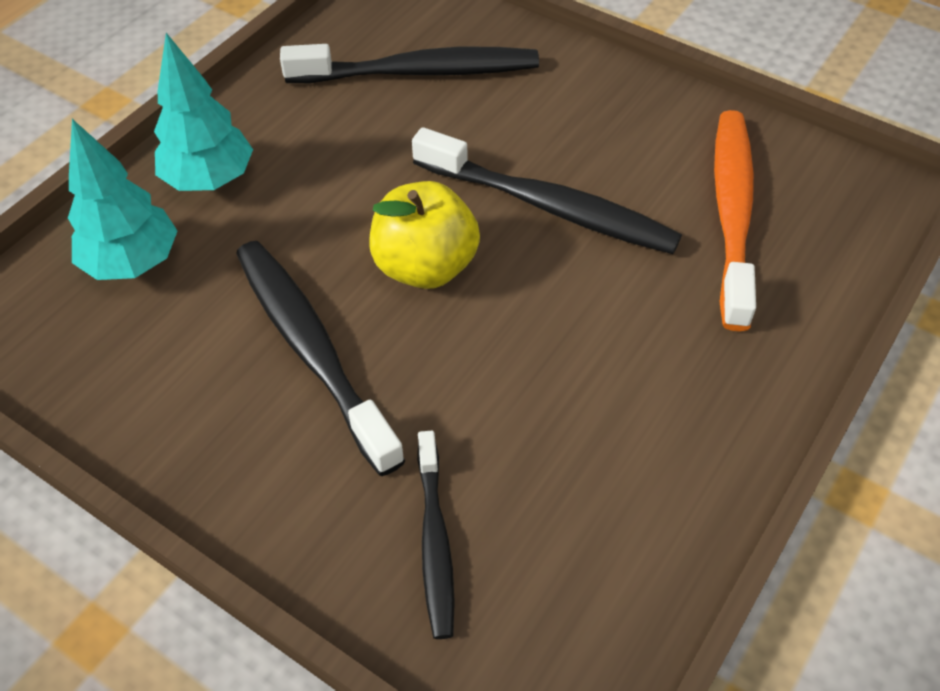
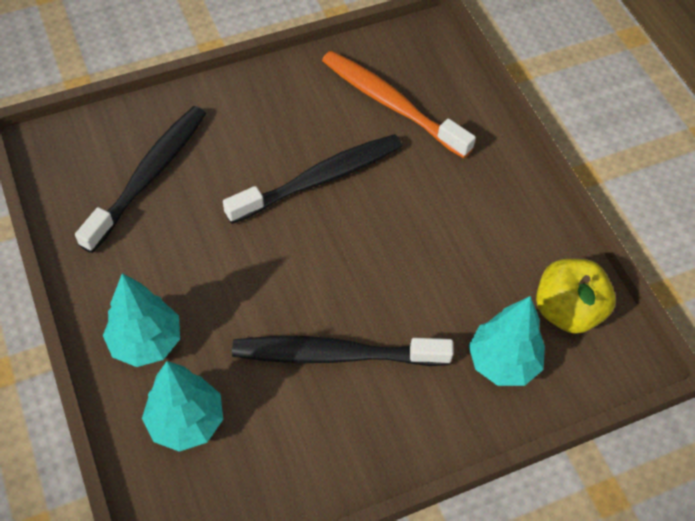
camera: 60 degrees left, 5 degrees up
yellow apple [369,181,480,289] -> yellow apple moved to [536,258,616,334]
black toothbrush [417,431,455,639] -> turquoise tree [469,296,545,386]

